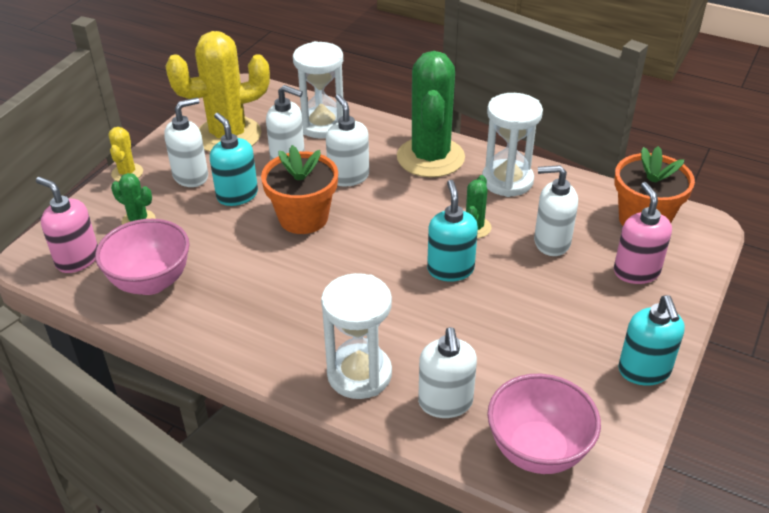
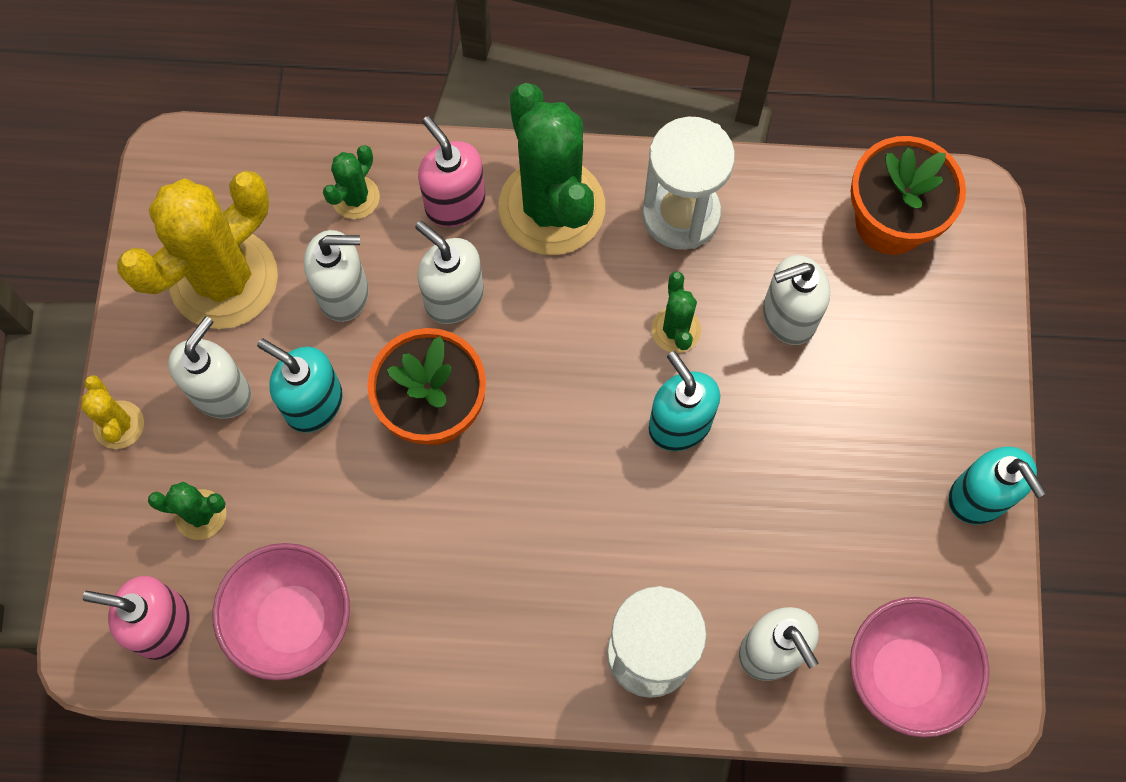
camera: 25 degrees left, 30 degrees up
white hourglass [293,41,343,139] -> green cactus [323,145,380,219]
pink soap dispenser [614,182,672,284] -> pink soap dispenser moved to [418,116,486,227]

